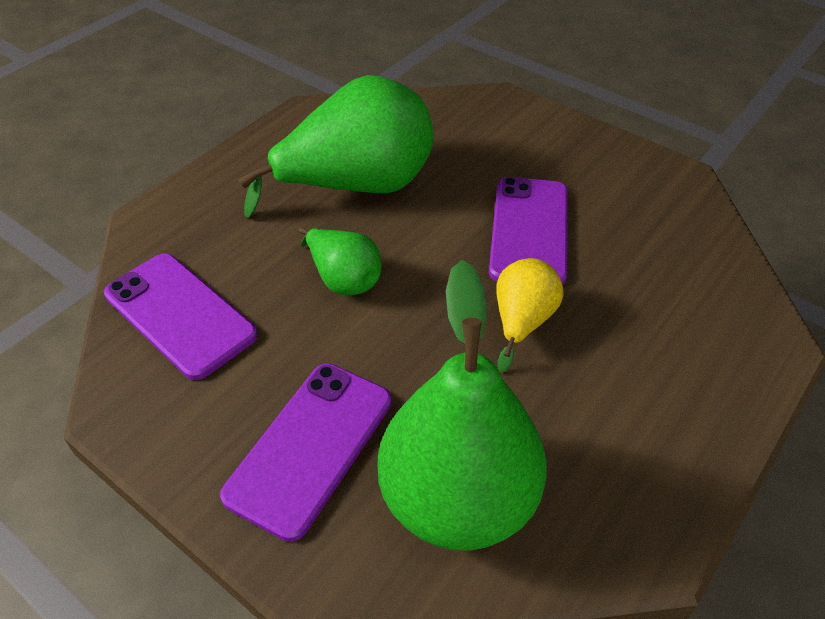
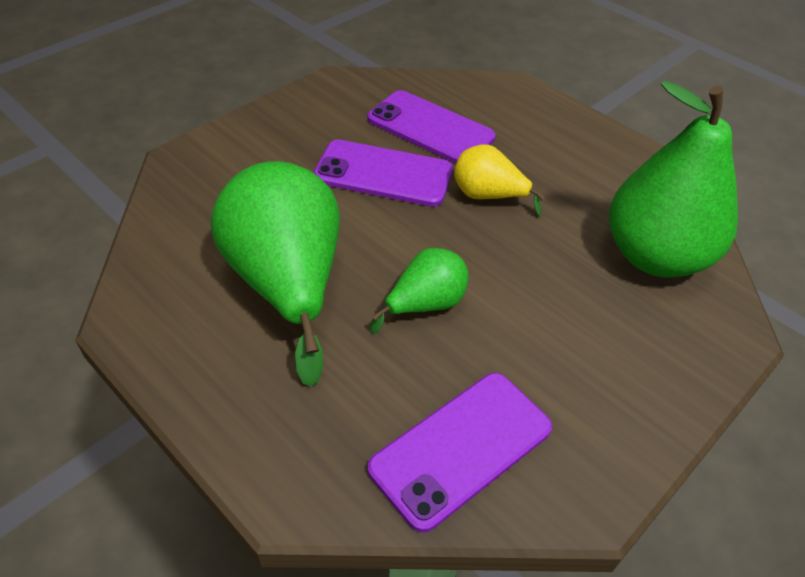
camera: 85 degrees left, 0 degrees up
purple phone [220,363,392,542] -> purple phone moved to [367,90,496,164]

